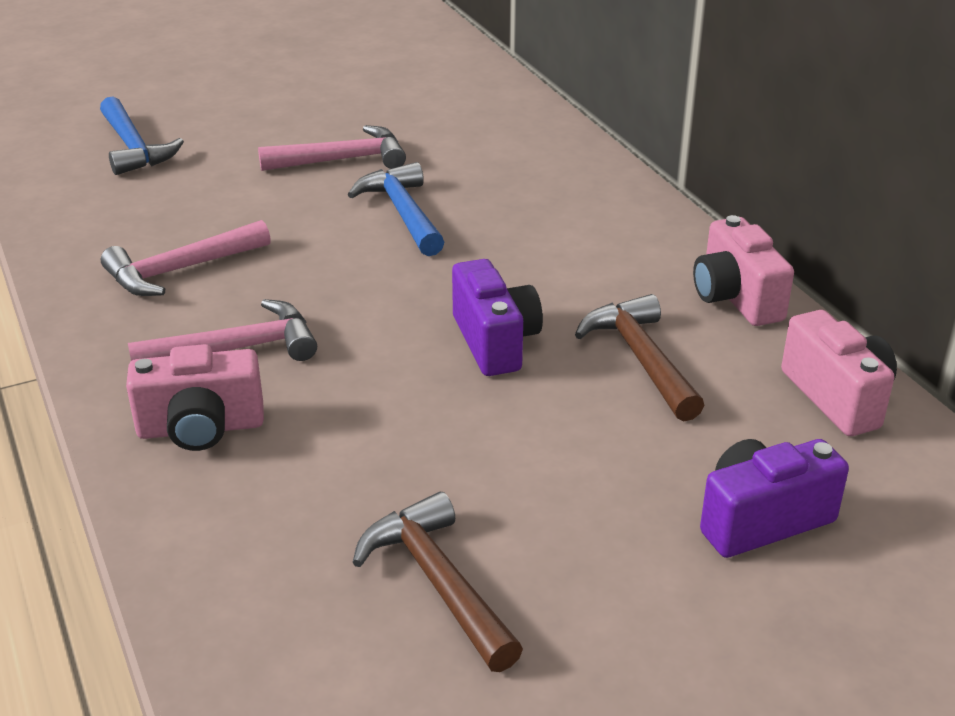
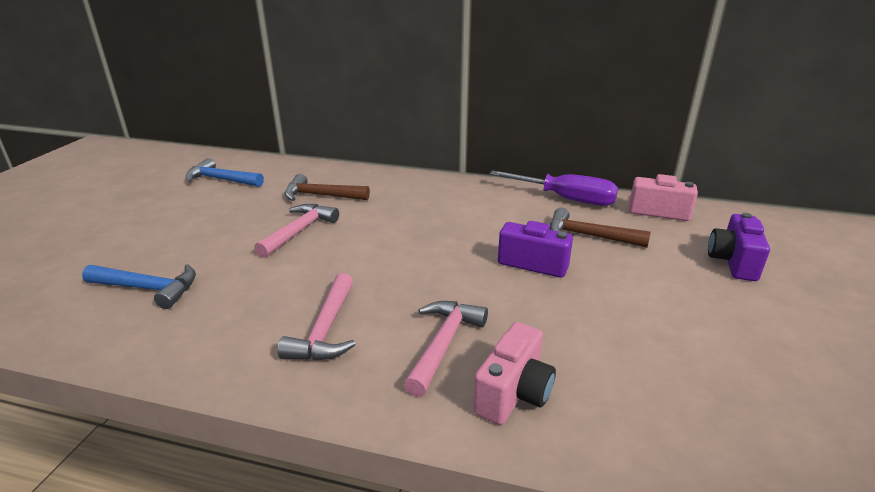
camera: 50 degrees left, 5 degrees down
blue hammer [347,162,444,256] -> blue hammer moved to [185,158,264,187]
brown hammer [352,492,523,672] -> brown hammer moved to [285,174,370,201]
pink camera [693,215,794,326] -> purple screwdriver [489,170,618,206]

